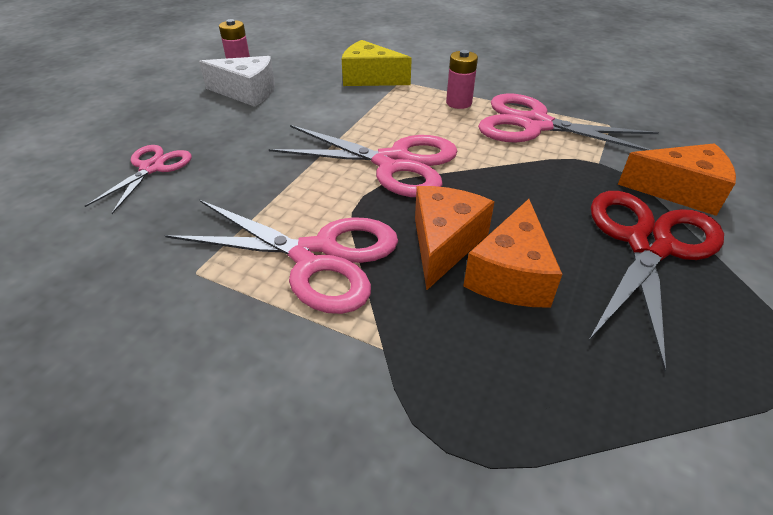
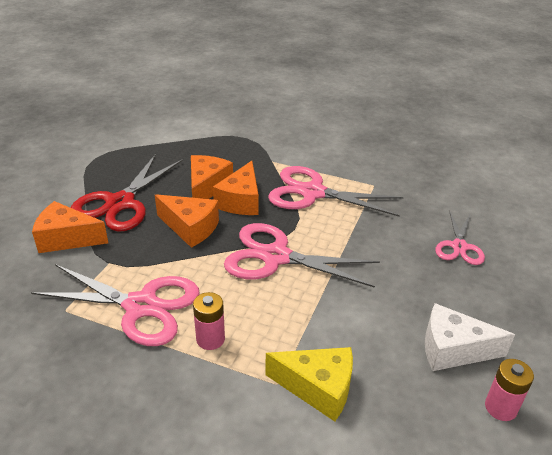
camera: 175 degrees right, 5 degrees down
none -> orange cheese [155,194,219,248]

